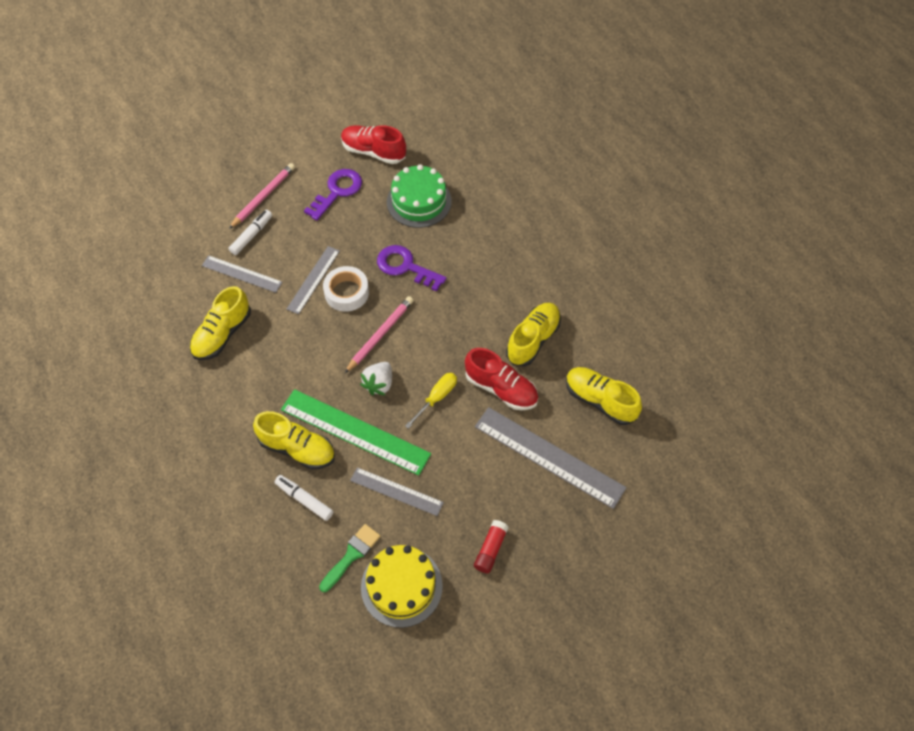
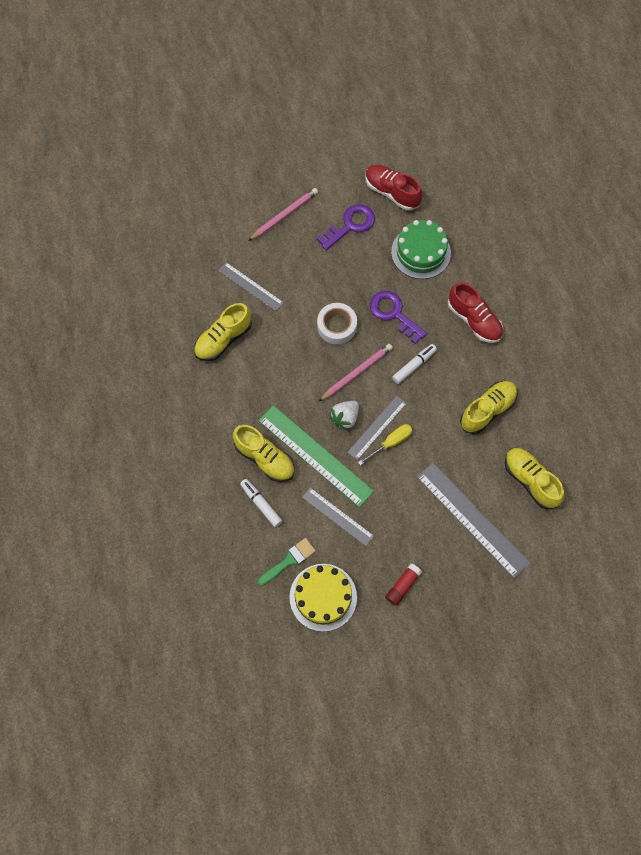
camera: 15 degrees right, 10 degrees up
white marker [229,210,272,255] -> white marker moved to [392,344,437,384]
grey ruler [287,246,340,314] -> grey ruler moved to [347,396,407,460]
red shoe [465,348,538,410] -> red shoe moved to [448,282,503,343]

